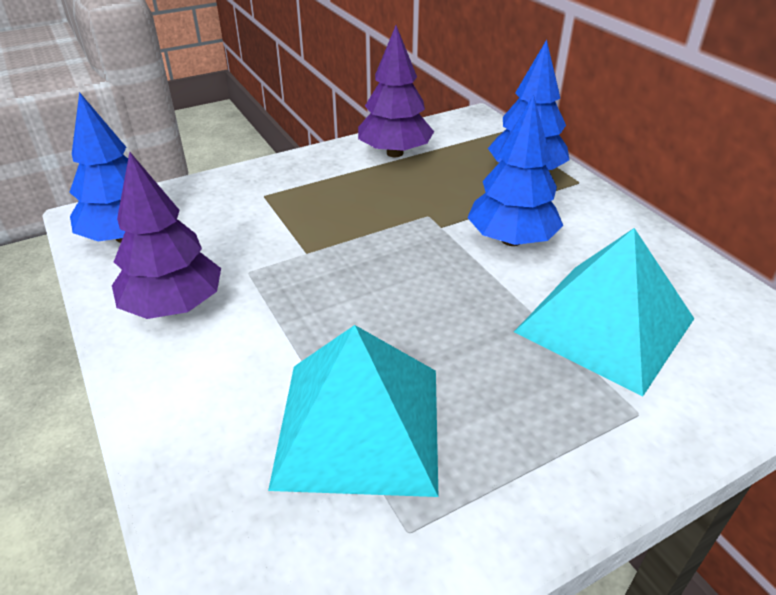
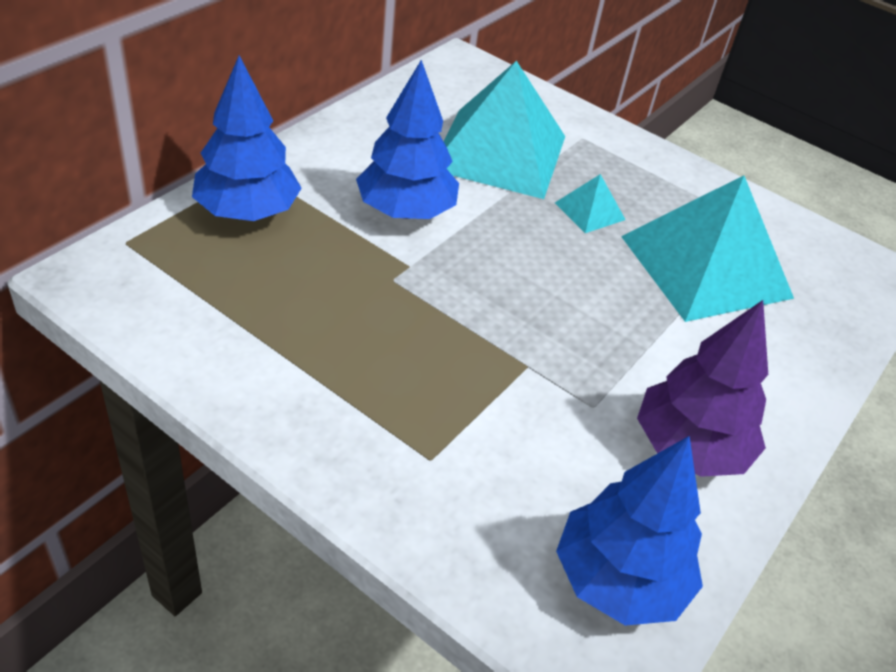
camera: 120 degrees left, 5 degrees up
purple tree [358,25,434,157] -> none
none -> turquoise pyramid [555,174,626,233]

